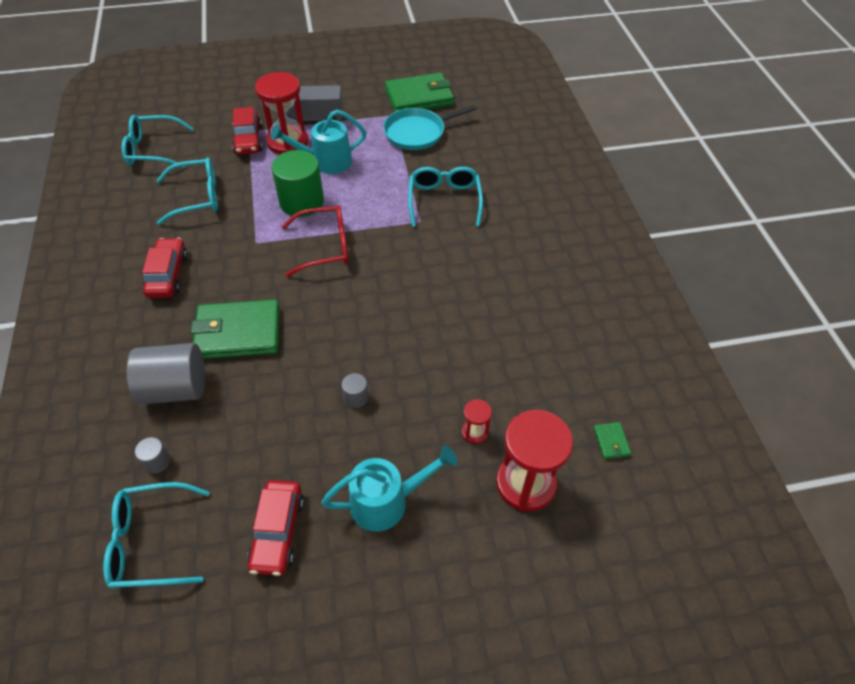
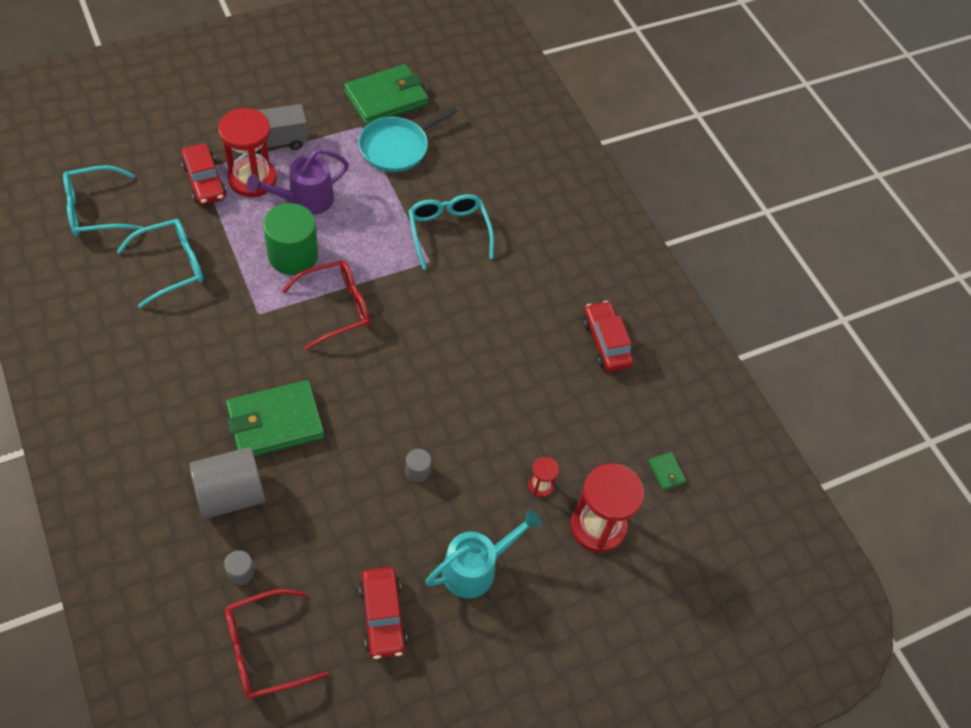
camera: 20 degrees left, 5 degrees up
turquoise glasses [103,482,210,589] -> red glasses [225,589,329,699]
red car [142,238,188,298] -> red car moved to [583,301,634,372]
turquoise watering can [271,110,367,174] -> purple watering can [247,148,349,215]

